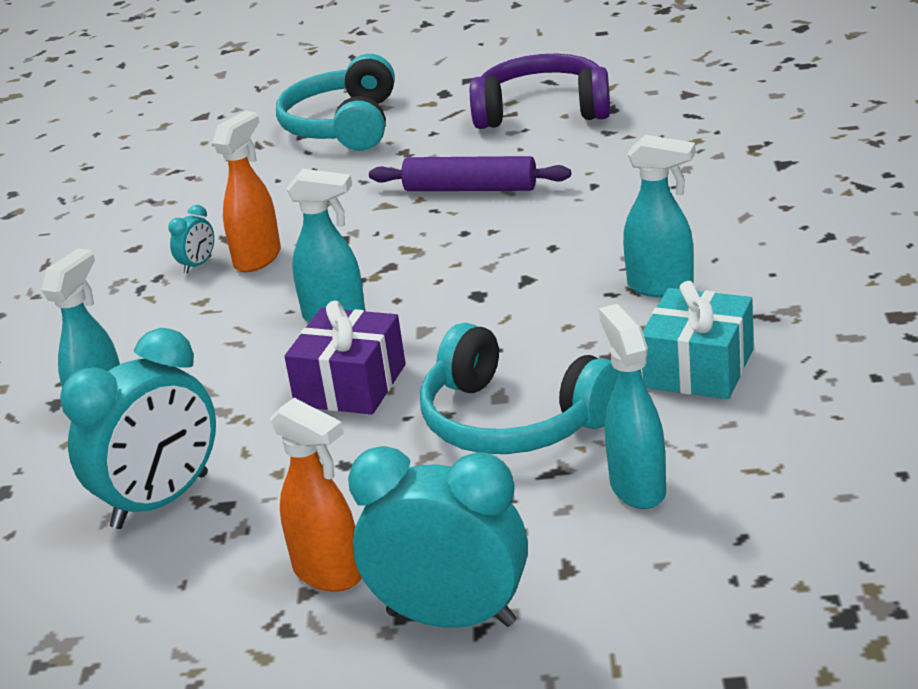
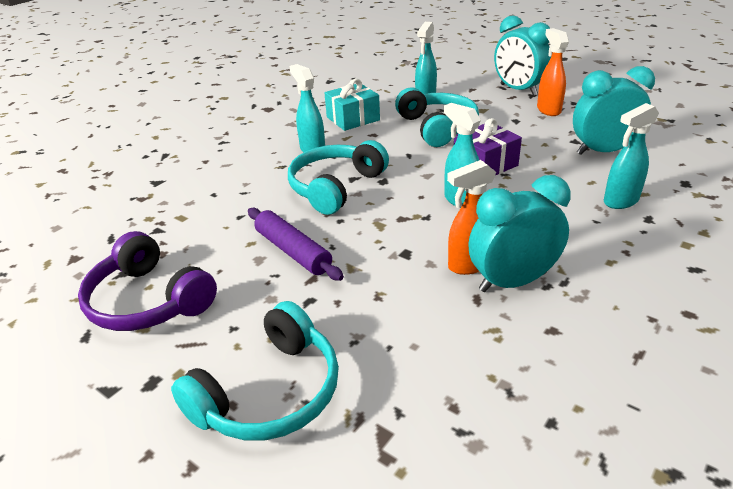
camera: 145 degrees left, 5 degrees up
turquoise clock [169,205,214,273] -> turquoise clock [468,175,571,292], size x2.38
none -> turquoise headphones [288,140,389,215]

